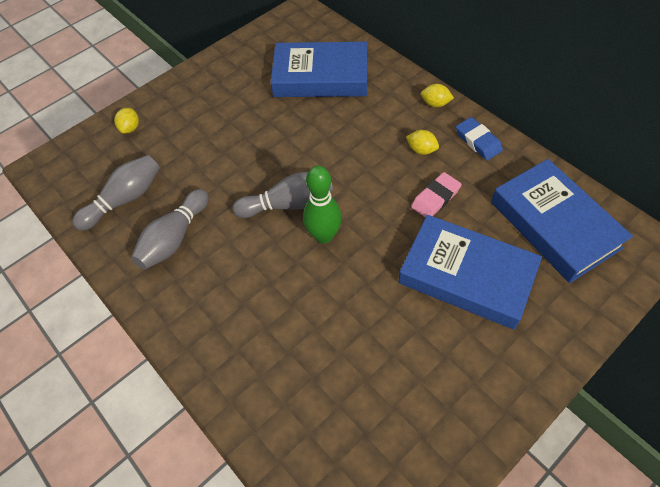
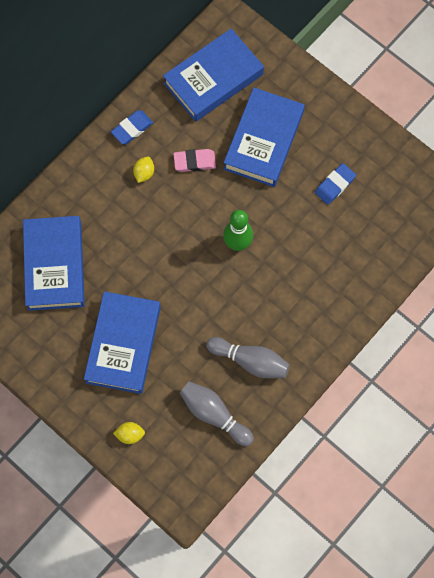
camera: 100 degrees left, 15 degrees up
grey bowling pin [232,172,333,218] -> none
pink eraser [411,172,461,218] -> pink eraser turned 45 degrees counterclockwise [173,149,216,172]
yellow lemon [421,84,454,107] -> none
none -> blue book [84,291,161,394]
none -> blue eraser [315,163,356,205]

